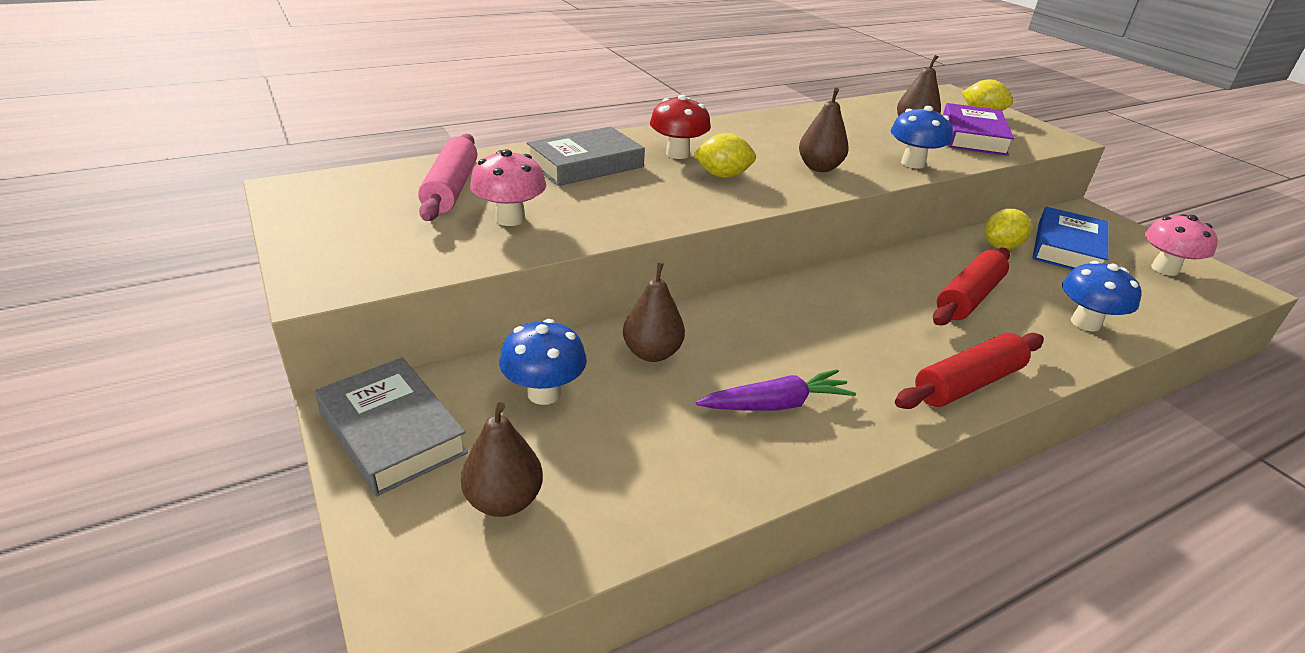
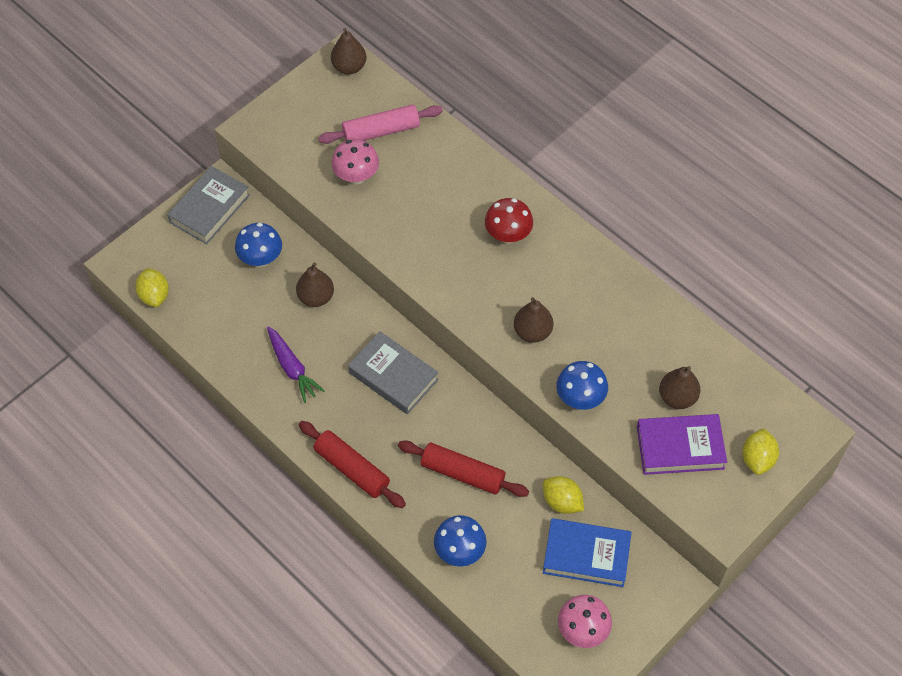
camera: 75 degrees right, 25 degrees up
brown pear [461,402,543,517] -> brown pear moved to [331,28,367,74]
grey book [527,127,645,186] -> grey book moved to [348,331,439,414]
yellow lemon [693,133,756,178] -> yellow lemon moved to [135,268,169,307]

